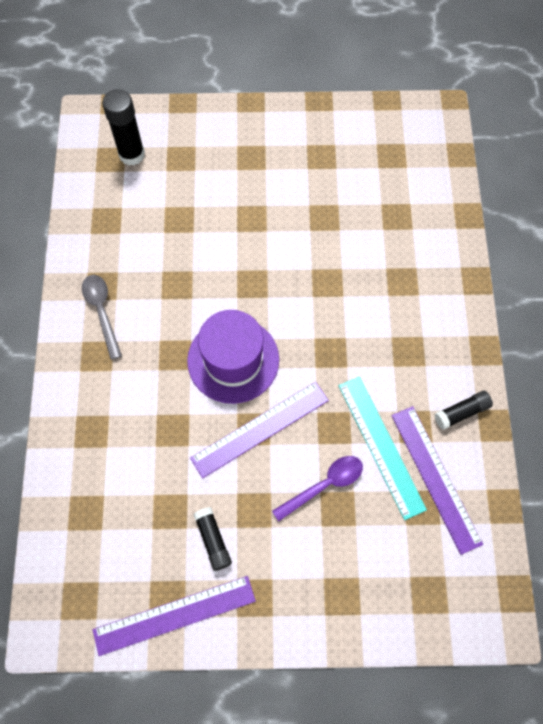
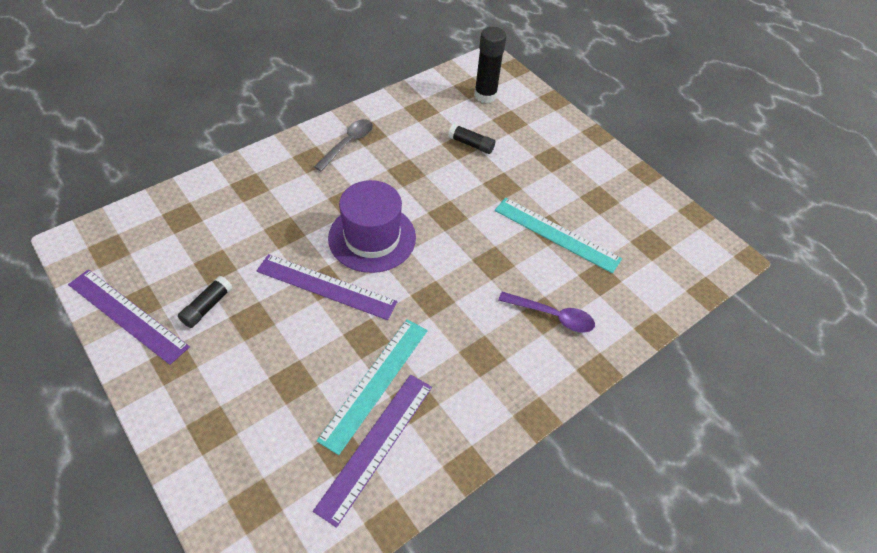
camera: 50 degrees right, 15 degrees down
purple spoon [272,456,363,522] -> purple spoon moved to [499,292,595,333]
black glue stick [435,391,493,430] -> black glue stick moved to [448,124,495,154]
none -> turquoise ruler [495,197,622,273]

